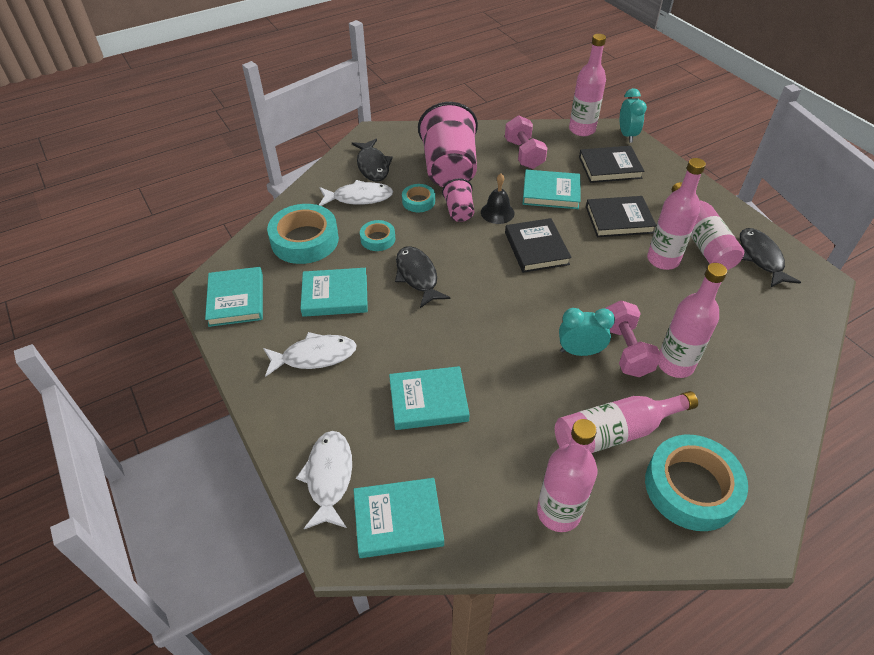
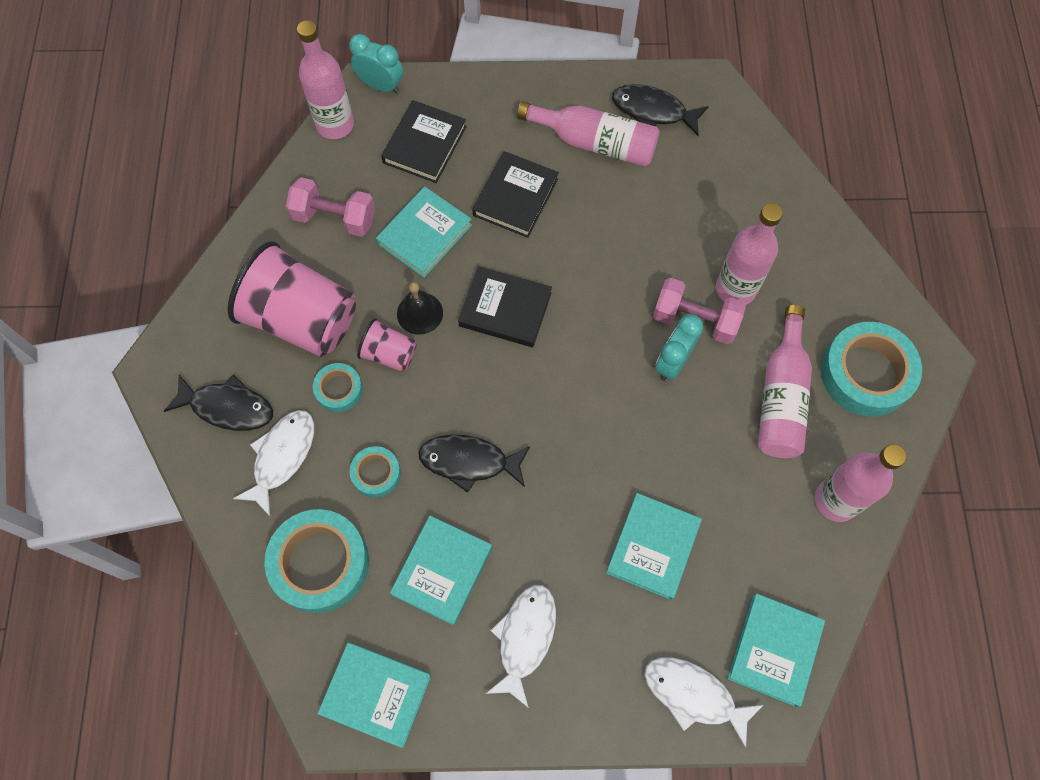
camera: 60 degrees left, 20 degrees up
pink bottle [647,158,706,270] -> none

